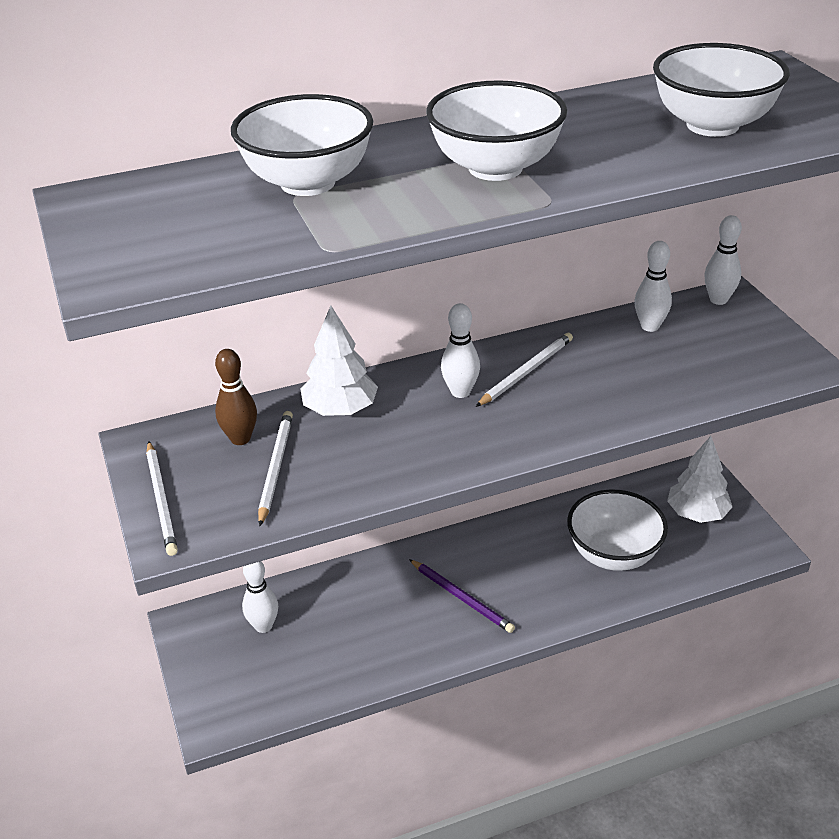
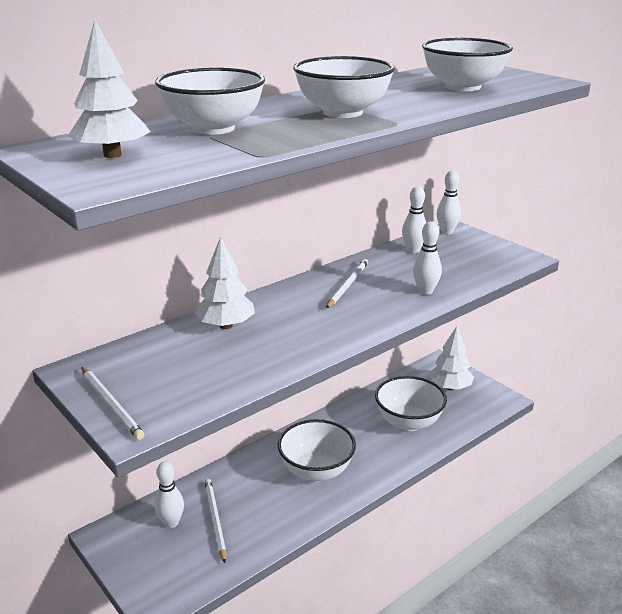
camera: 20 degrees left, 10 degrees down
brown bowling pin [215,349,257,445] -> none
white pencil [258,411,293,526] -> white pencil moved to [205,479,226,563]
purple pencil [409,559,515,633] -> white bowl [278,419,356,481]
white bowling pin [441,303,480,398] -> white bowling pin moved to [413,221,442,295]
none -> white tree [68,20,151,158]

